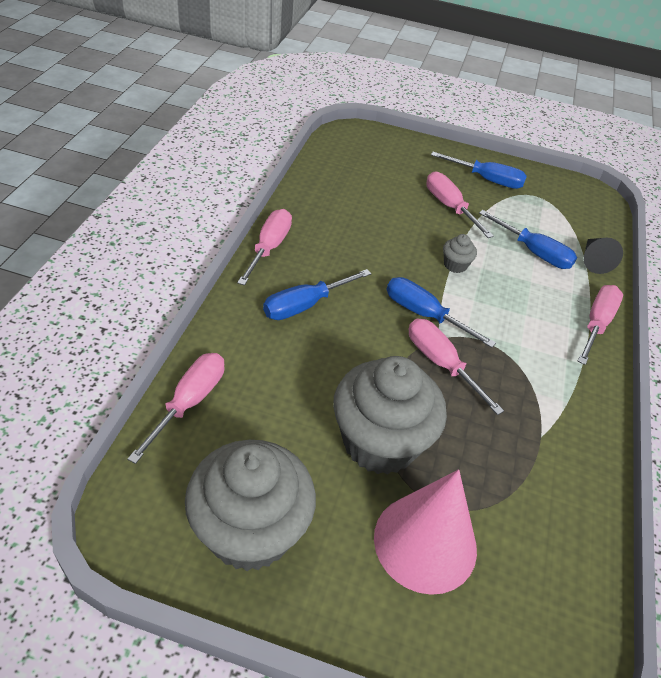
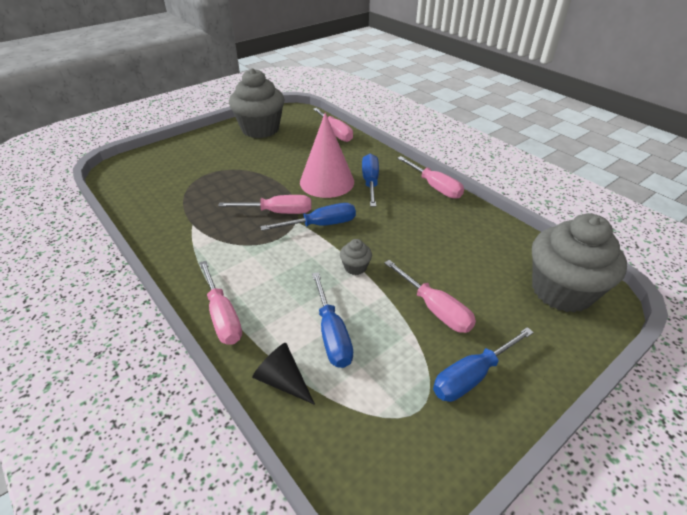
camera: 130 degrees right, 5 degrees down
grey cupcake [333,356,447,475] -> grey cupcake moved to [532,213,627,313]
pink cone [374,469,477,595] -> pink cone moved to [300,113,354,198]
pink screwdriver [426,172,494,238] -> pink screwdriver turned 45 degrees clockwise [384,260,476,333]
blue screwdriver [479,210,577,269] -> blue screwdriver turned 90 degrees counterclockwise [312,272,353,368]

